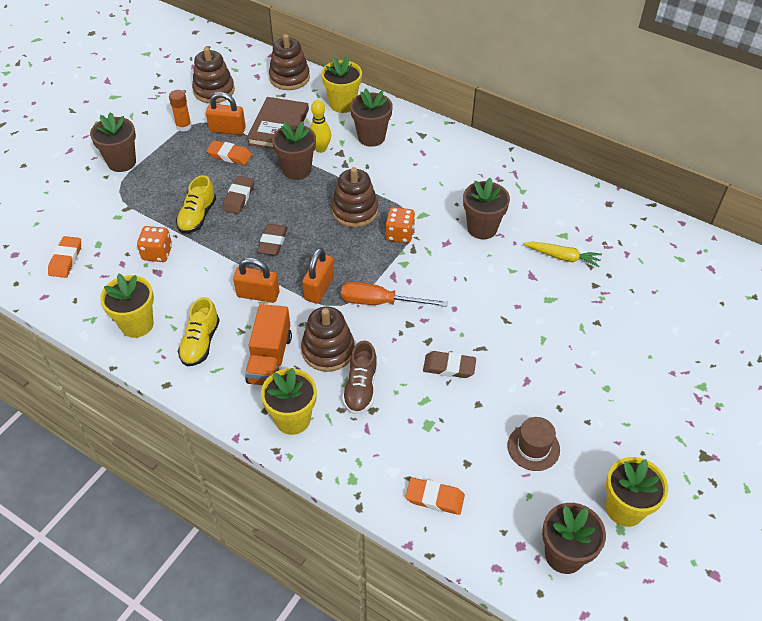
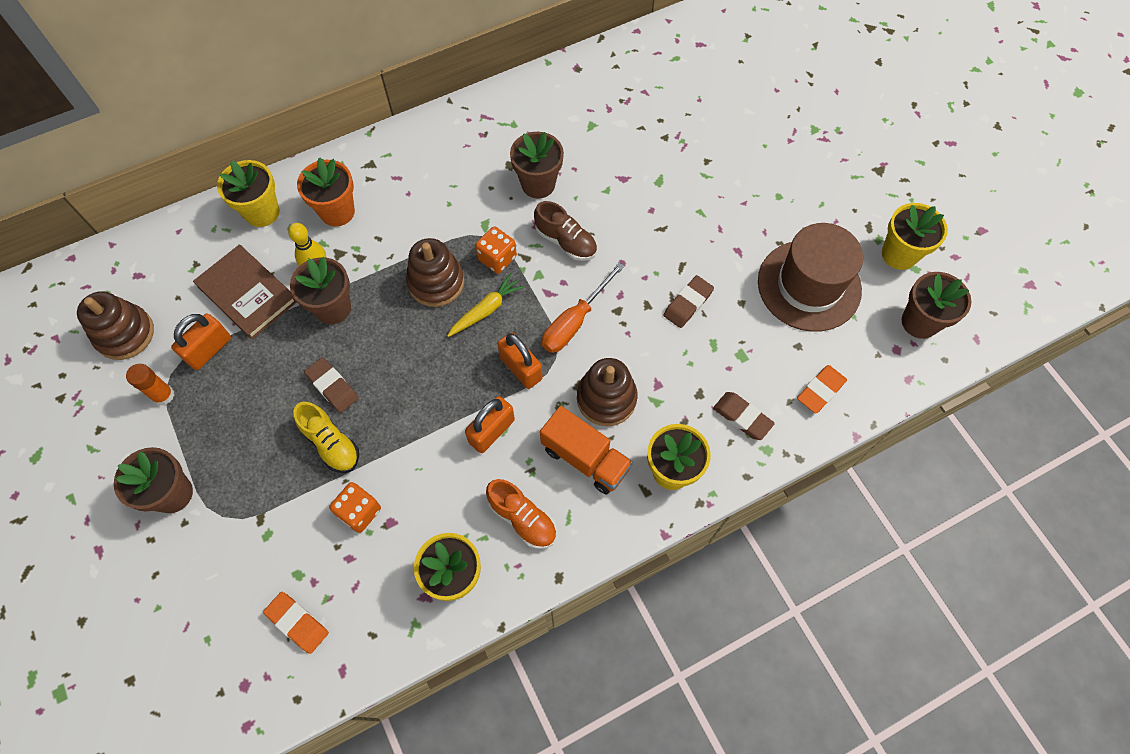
camera: 60 degrees left, 15 degrees up
yellow shoe [178,297,220,366] -> orange shoe [486,479,557,549]
orange eraser [207,140,252,165] -> none
brown eraser [257,224,288,256] -> brown eraser moved to [713,392,775,440]
brown stacking toy [269,34,310,90] -> none
brown shoe [342,341,377,415] -> brown shoe moved to [534,201,597,261]
brown flower pot [350,88,393,147] -> orange flower pot [297,158,355,227]
brown hat [507,417,560,471] -> brown hat [758,223,863,332], size x1.99
yellow carrot [523,242,602,267] -> yellow carrot moved to [447,273,524,337]

